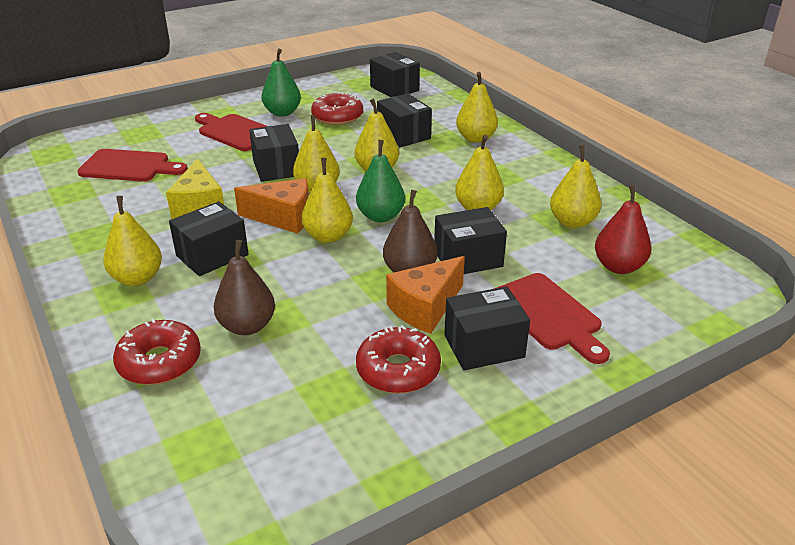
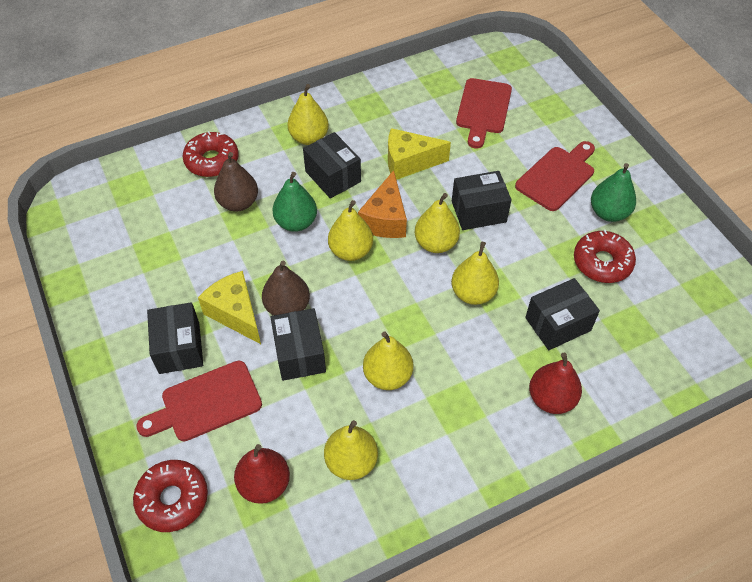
camera: 95 degrees right, 20 degrees up
green pear [356,140,405,222] -> green pear moved to [272,172,317,232]
red donut [356,325,441,394] -> red donut moved to [133,460,208,532]
black box [370,52,420,97] -> none
orange cheese [386,256,465,334] -> yellow cheese [198,271,261,344]
yellow pear [456,72,498,143] -> red pear [529,353,582,414]

